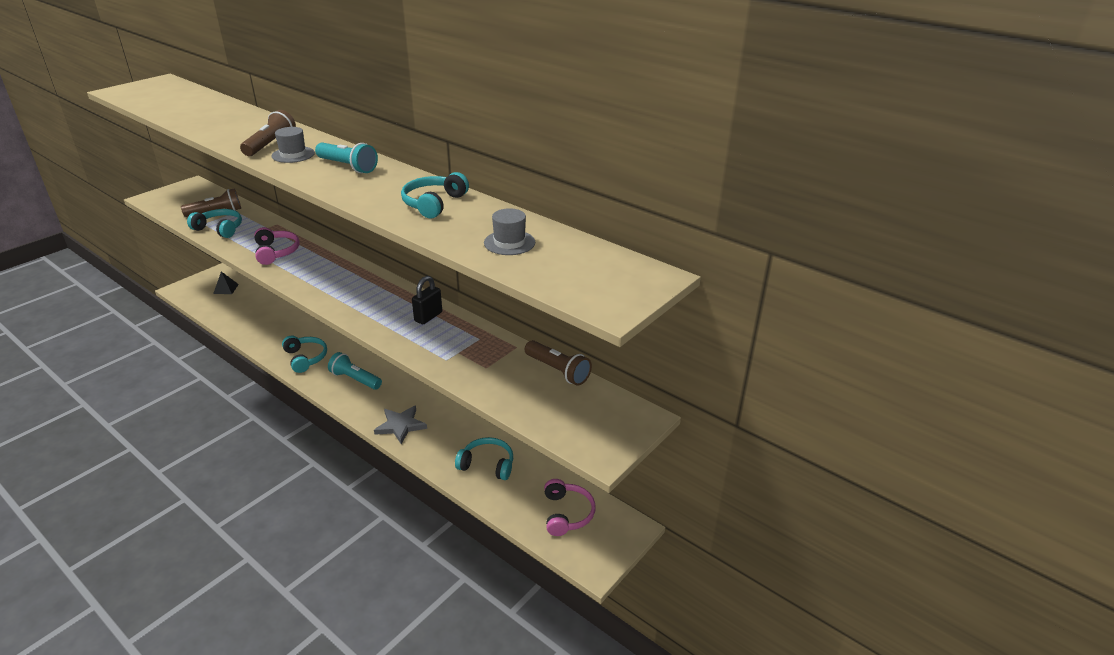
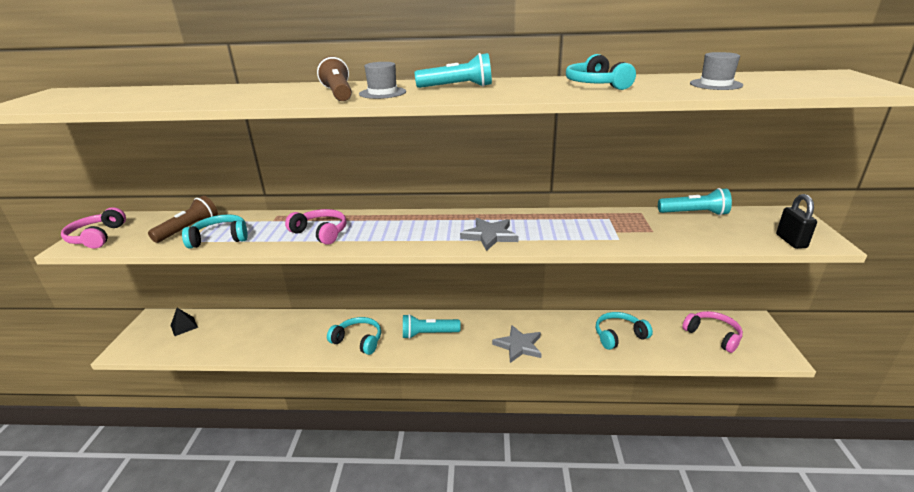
camera: 35 degrees left, 5 degrees down
black padlock [412,276,442,324] -> black padlock moved to [776,194,817,249]
brown flashlight [525,340,592,386] -> turquoise flashlight [658,188,732,216]
none -> pink headphones [61,207,126,248]
none -> grey star [460,218,519,251]

